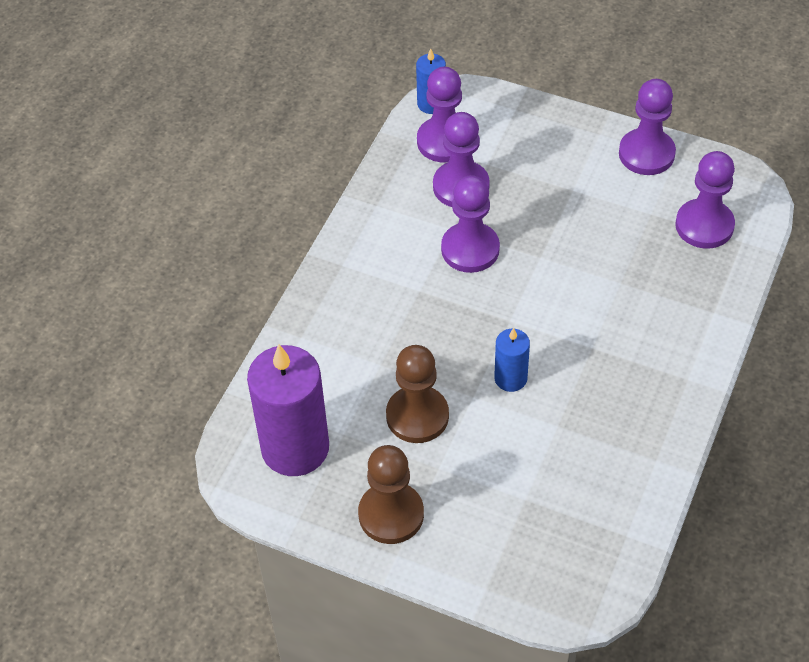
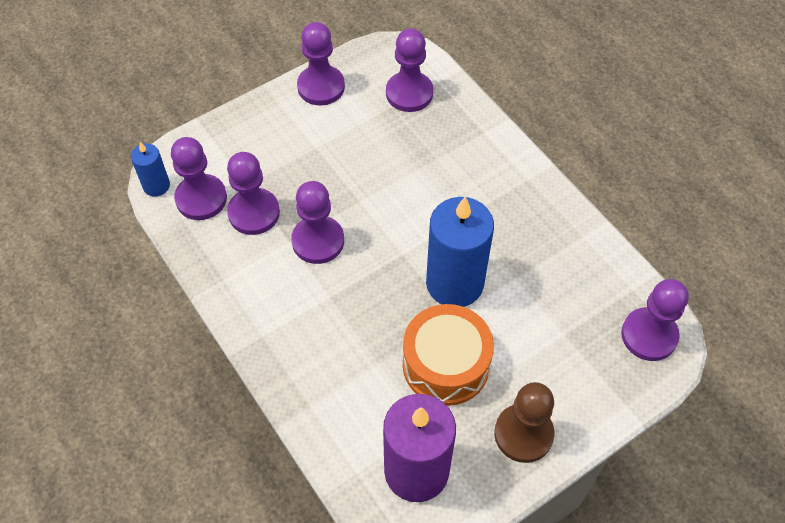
camera: 60 degrees left, 5 degrees up
brown pawn [386,345,449,443] -> orange drum [403,304,494,406]
blue candle [494,328,530,392] -> blue candle [426,197,494,307], size x2.02
none -> purple pawn [621,279,689,361]

